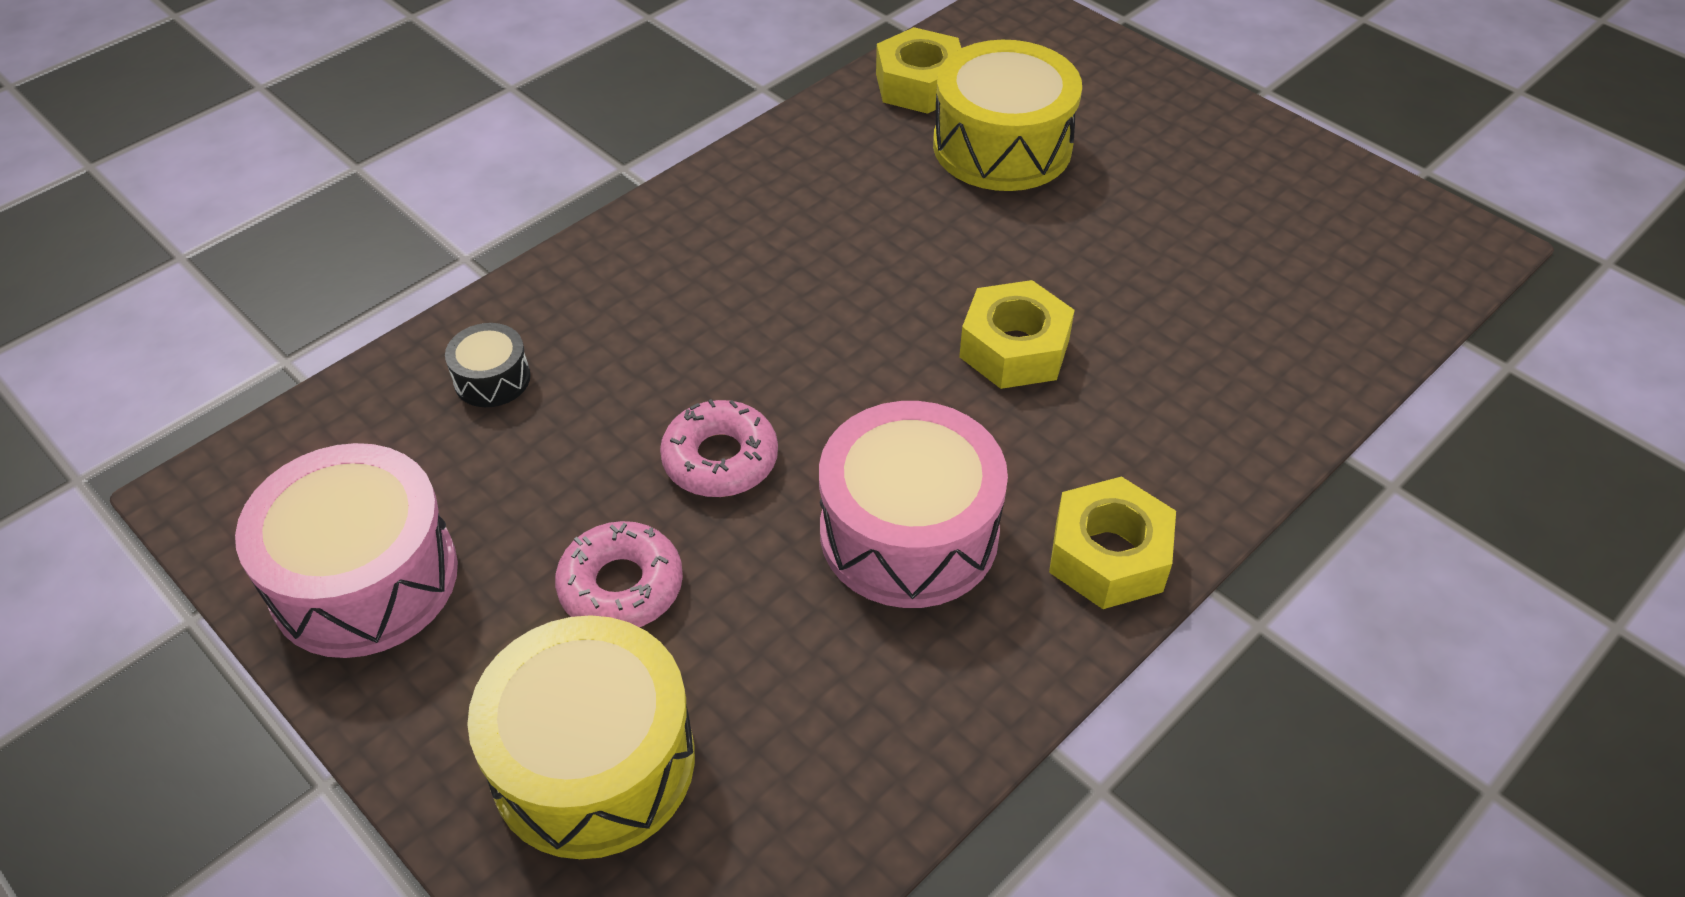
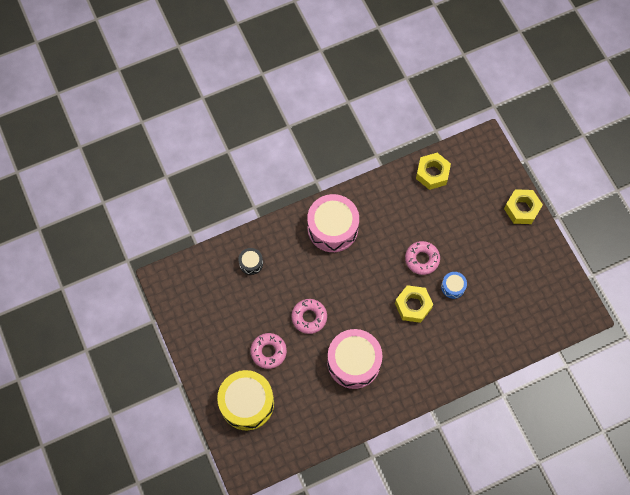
camera: 20 degrees right, 20 degrees up
pink drum [235,443,458,658] -> pink drum moved to [307,194,359,252]
yellow drum [933,40,1082,191] -> none
yellow nut [1049,476,1176,609] -> yellow nut moved to [504,189,543,224]
none -> pink donut [405,241,440,275]
none -> blue drum [441,272,467,299]

